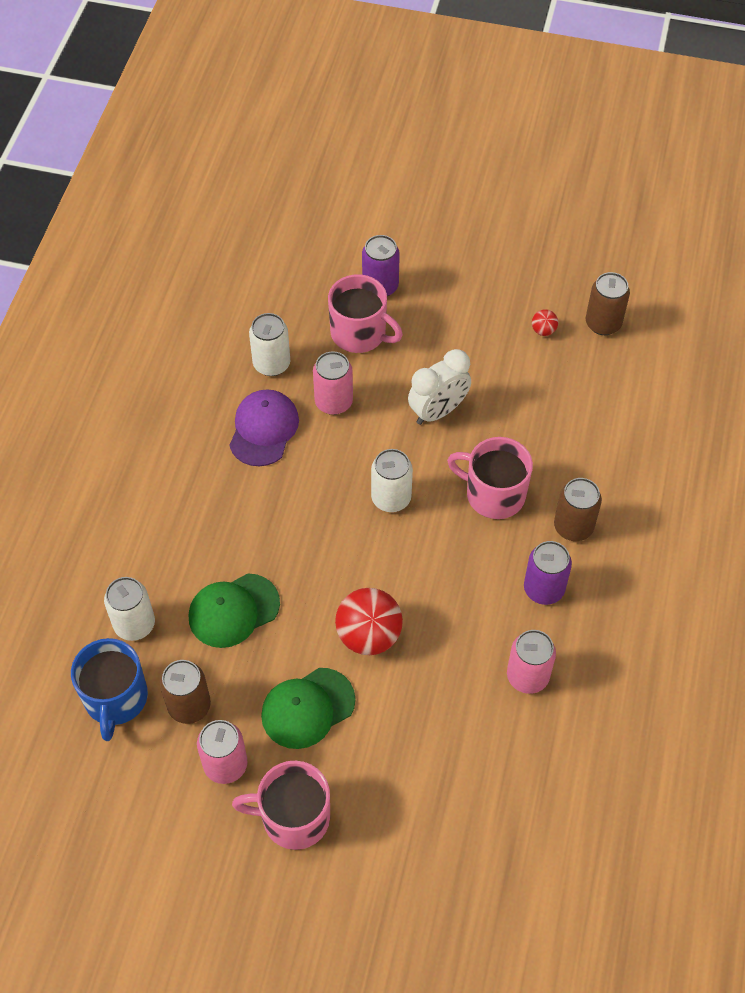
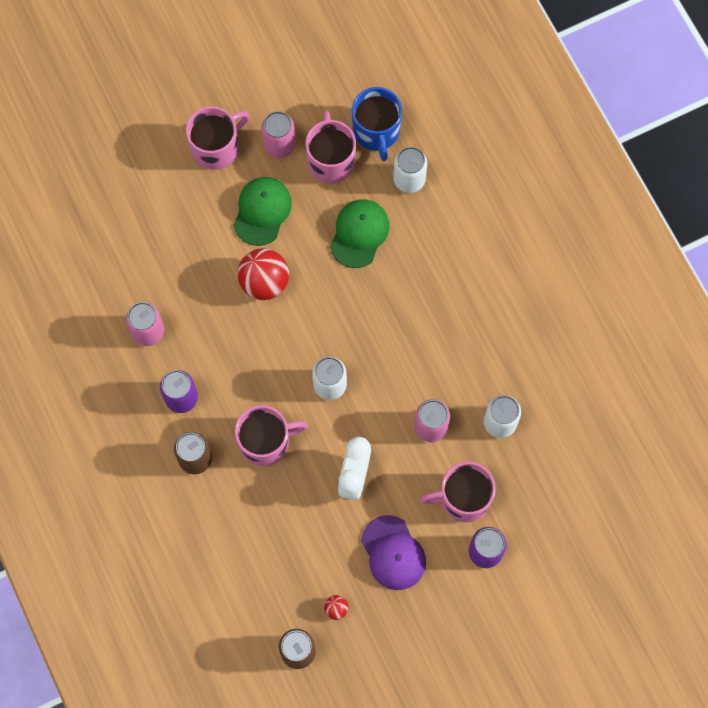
camera: 140 degrees right, 15 degrees up
blue mug [71,638,148,741] -> blue mug turned 150 degrees counterclockwise [352,87,402,161]
brown can [160,660,211,724] -> pink mug [305,111,356,183]
purple cap [229,389,299,466] -> purple cap moved to [361,515,426,590]

